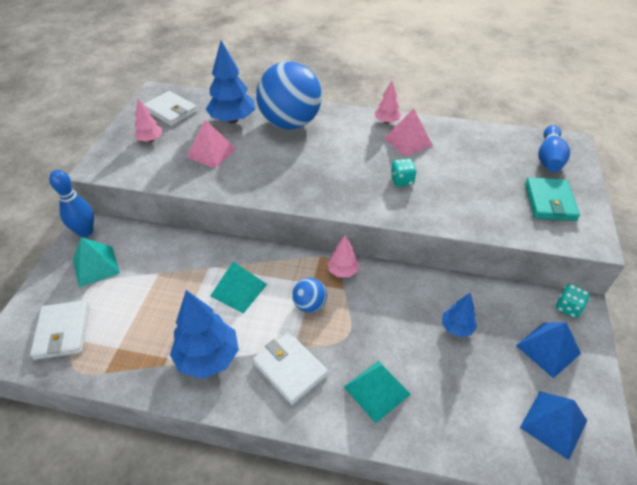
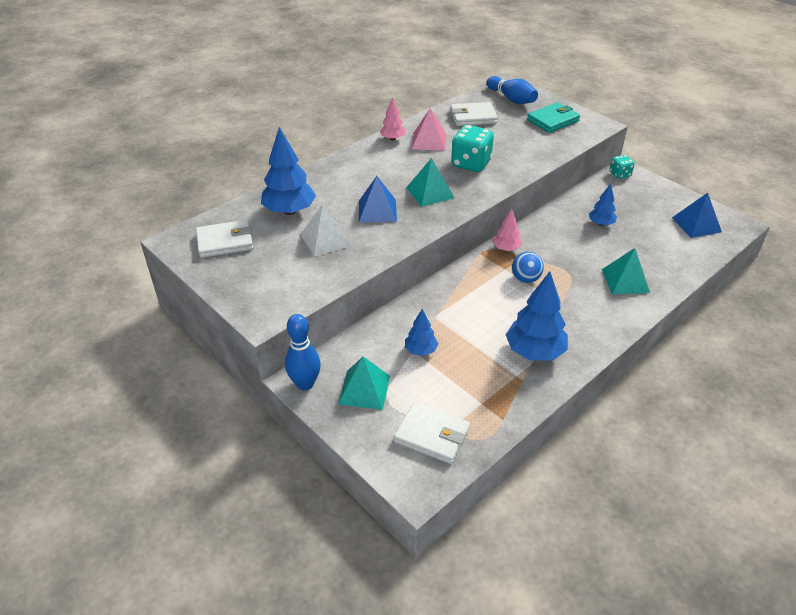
camera: 55 degrees left, 5 degrees down
pink tree [134,99,162,142] -> none
pink pyramid [186,120,236,169] -> white pyramid [301,204,351,257]
turquoise pyramid [210,261,267,314] -> turquoise pyramid moved to [406,158,454,207]
white wallet [253,332,328,405] -> white wallet moved to [450,102,498,126]
blue ball [256,61,322,130] -> none
turquoise dice [390,159,417,187] -> turquoise dice [451,125,494,172], size x1.80
blue pyramid [516,322,581,378] -> blue pyramid moved to [359,176,397,223]
turquoise wallet [525,178,580,221] -> turquoise wallet turned 75 degrees counterclockwise [527,102,580,133]
none -> blue tree [405,309,438,356]

